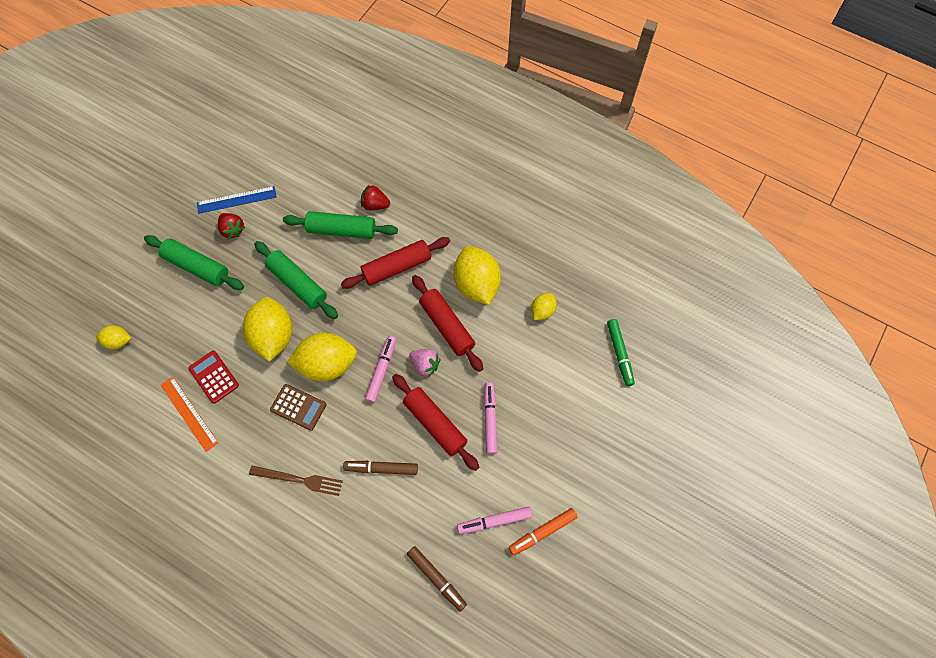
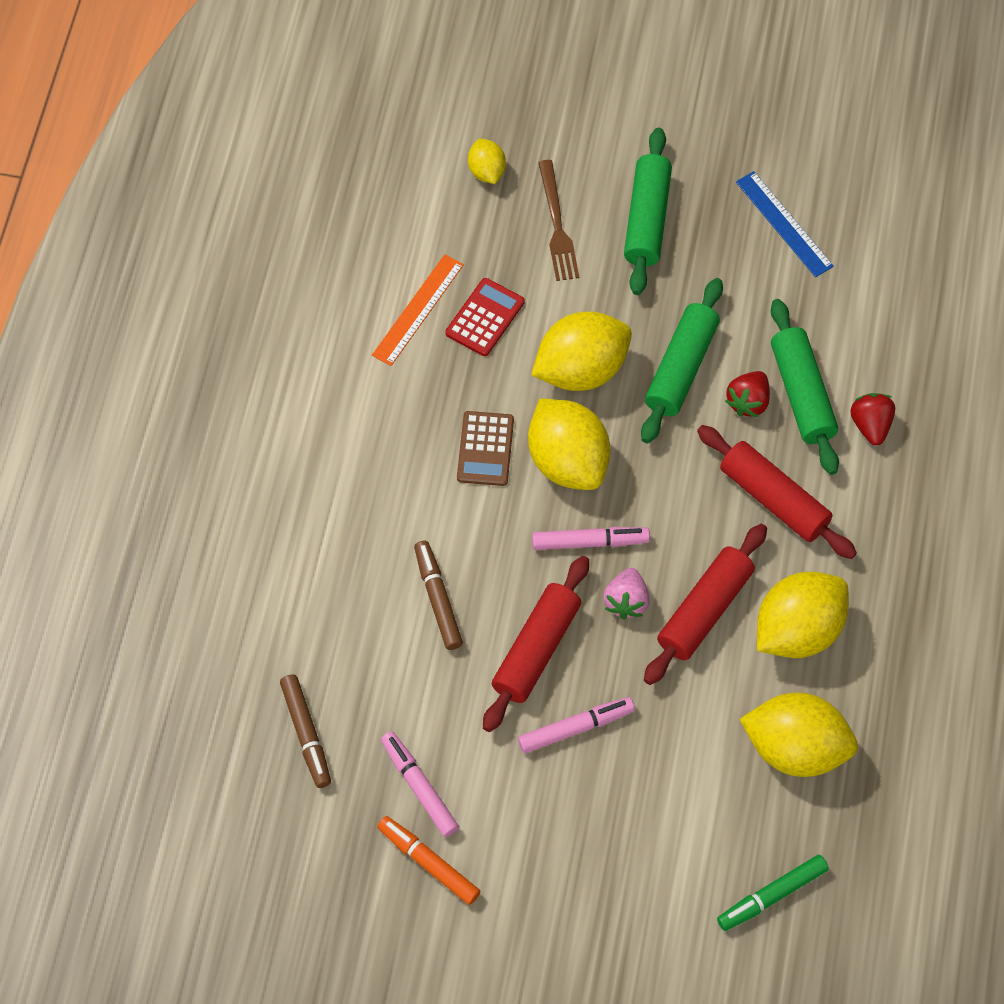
camera: 70 degrees right, 5 degrees down
red strawberry [218,213,245,239] -> red strawberry moved to [725,371,770,417]
brown fork [249,466,343,496] -> brown fork moved to [538,160,579,281]
brown marker [407,546,467,612] -> brown marker turned 45 degrees counterclockwise [280,674,331,788]
yellow lemon [531,293,557,320] -> yellow lemon [740,693,858,777], size x1.96

